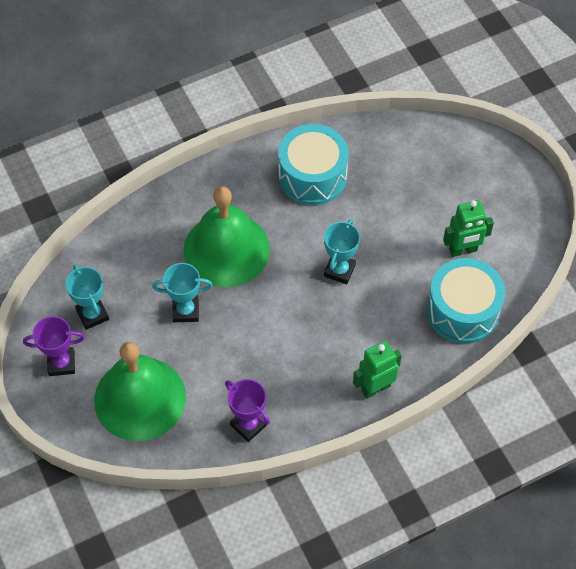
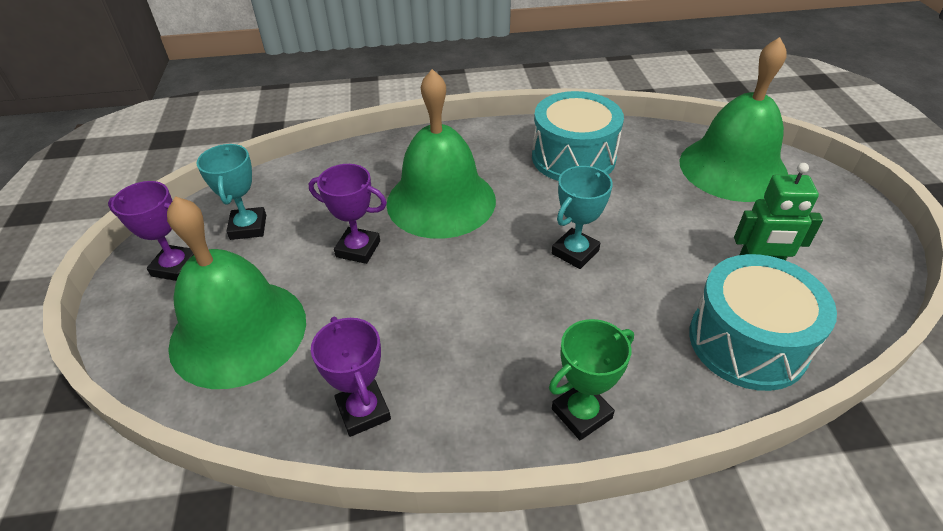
camera: 20 degrees right, 15 degrees down
turquoise trophy [152,263,213,322] -> purple trophy [309,164,387,264]
green robot [353,341,402,399] -> green trophy [549,319,634,440]
none -> green bell [680,37,788,202]

